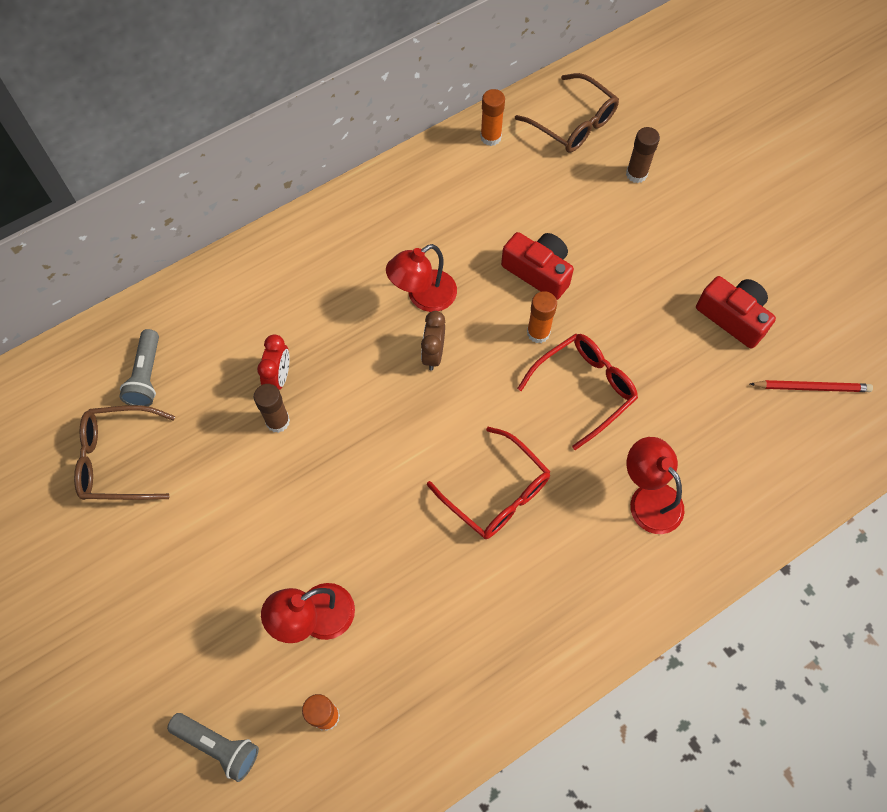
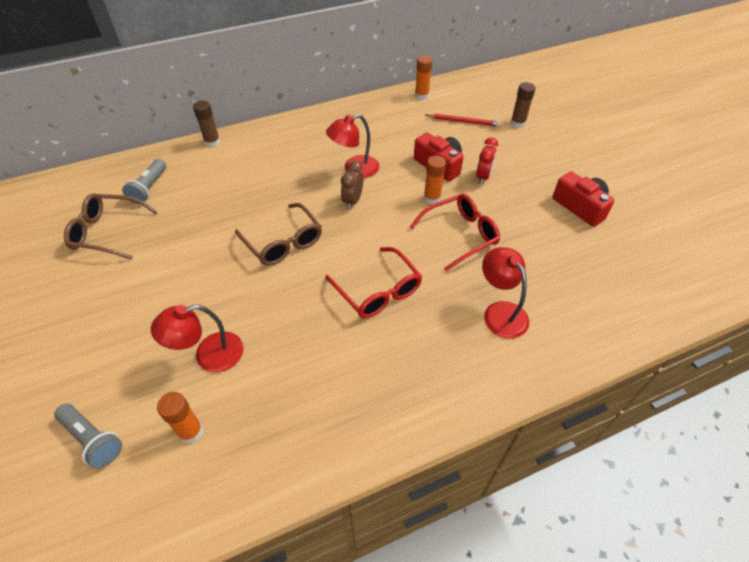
camera: 10 degrees right, 15 degrees down
brown glue stick [254,384,290,433] -> brown glue stick moved to [193,101,220,147]
red clock [257,335,290,390] -> red clock moved to [476,137,498,185]
brown glasses [515,73,619,153] -> brown glasses moved to [235,203,322,266]
red pencil [750,380,873,392] -> red pencil moved to [426,113,501,127]

